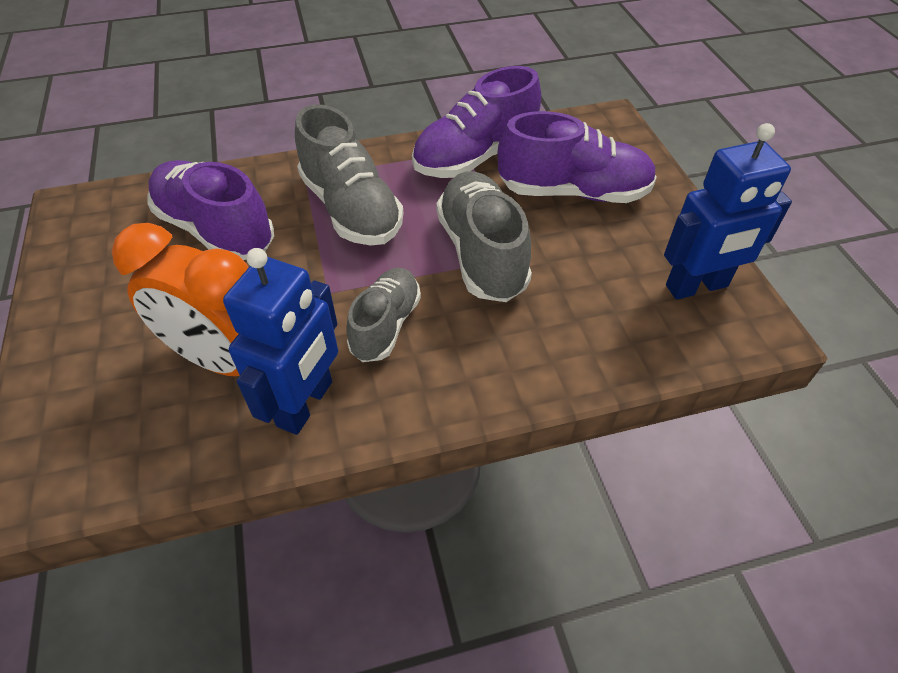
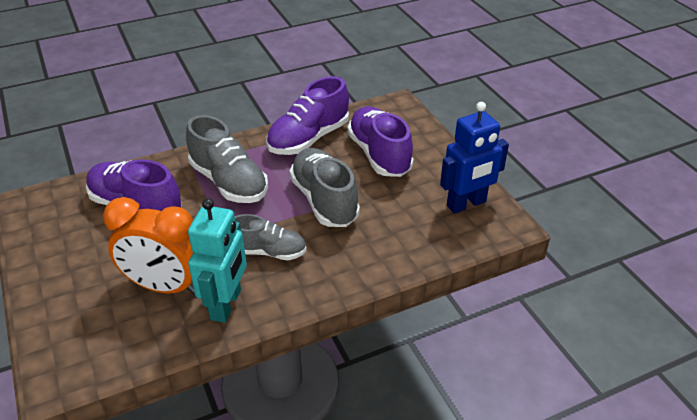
camera: 10 degrees left, 10 degrees down
blue robot [223,248,338,435] -> turquoise robot [188,198,247,323]
grey shoe [346,268,421,362] -> grey shoe turned 90 degrees clockwise [235,214,307,260]
purple shoe [498,111,657,203] -> purple shoe turned 105 degrees counterclockwise [347,106,414,177]

